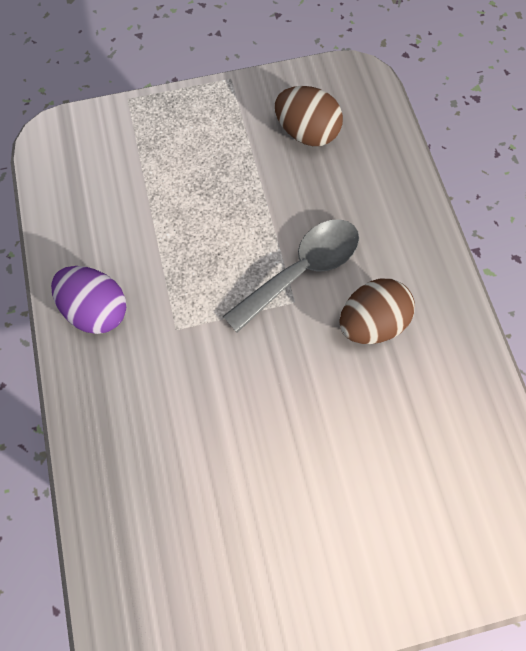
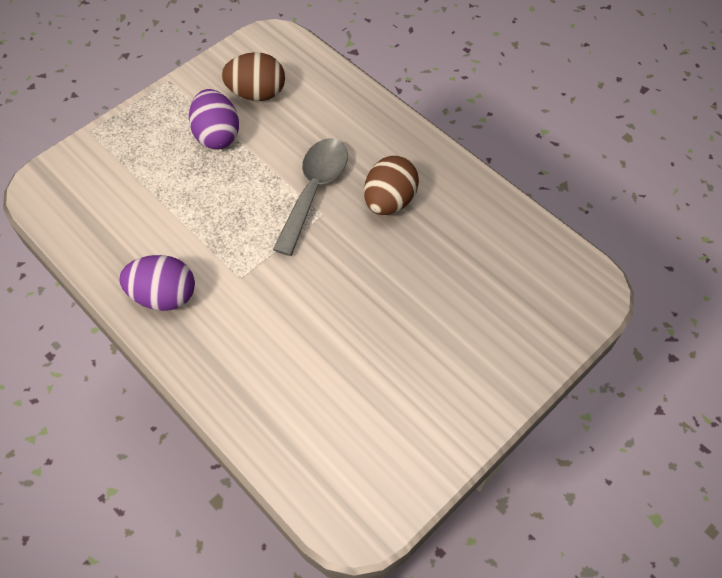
camera: 30 degrees left, 10 degrees down
none -> purple egg [189,89,239,150]

